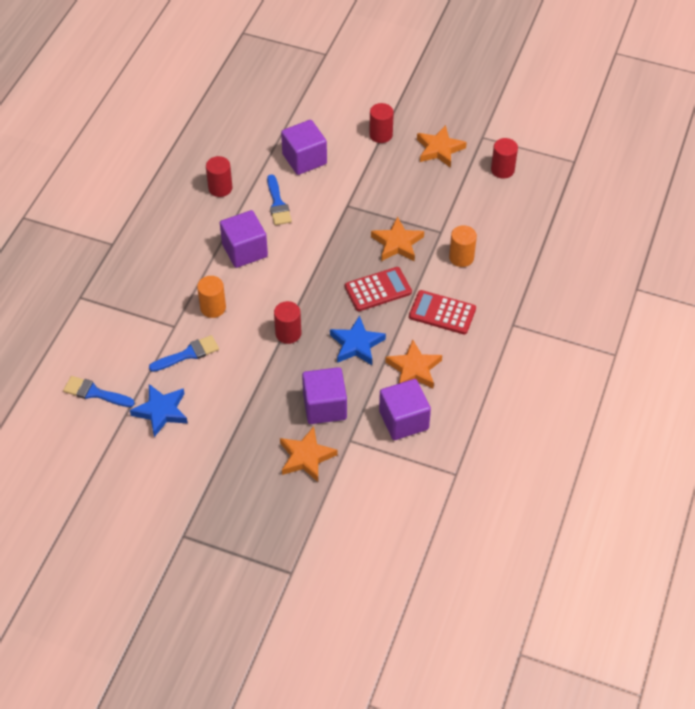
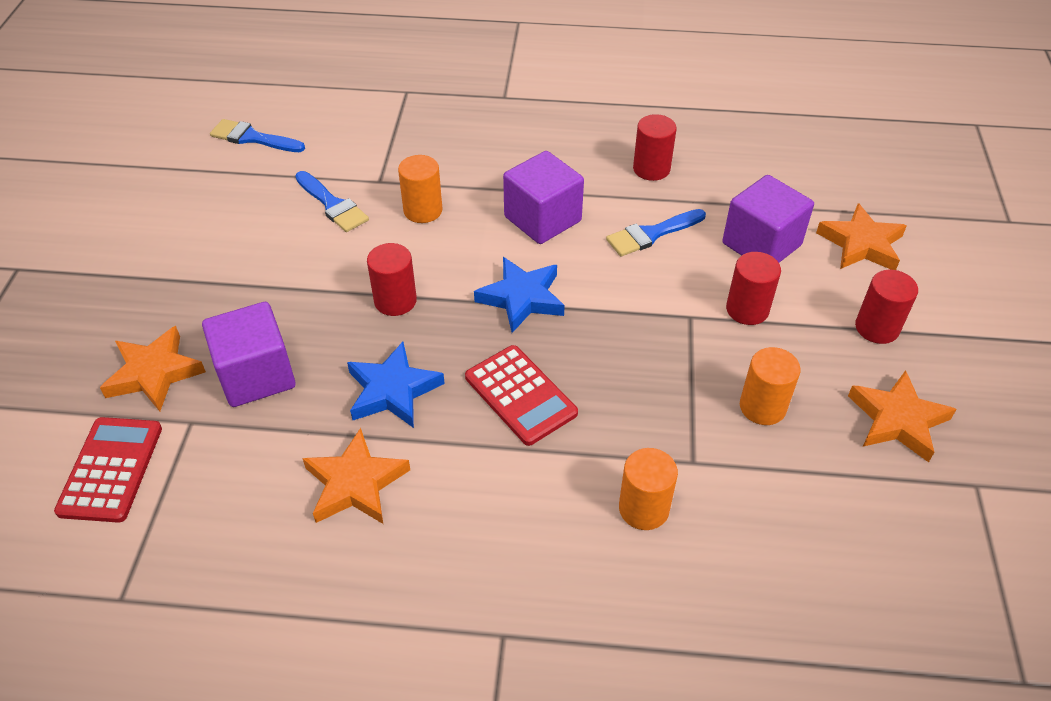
camera: 75 degrees right, 5 degrees down
blue brush [63,376,135,407] -> blue brush turned 75 degrees counterclockwise [210,119,305,152]
blue star [130,384,188,437] -> blue star moved to [474,257,565,333]
orange star [371,216,424,261] -> orange star moved to [816,203,907,270]
purple cube [379,379,431,440] -> none
red calculator [409,290,476,334] -> red calculator moved to [54,417,162,523]
red cylinder [491,138,518,178] -> red cylinder moved to [726,252,781,325]
none -> orange cylinder [740,347,801,425]

